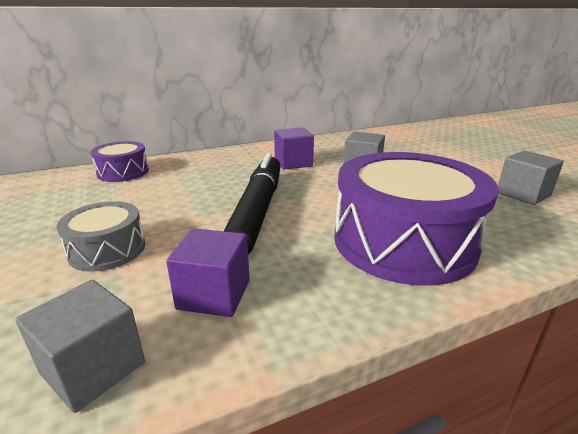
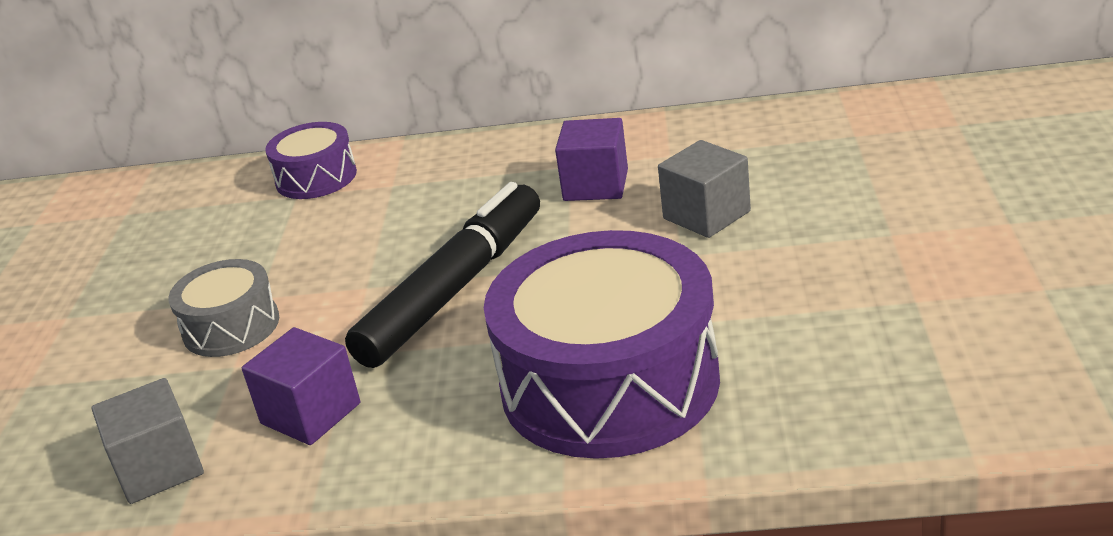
camera: 30 degrees right, 5 degrees up
grey cube [498,150,564,205] -> none

